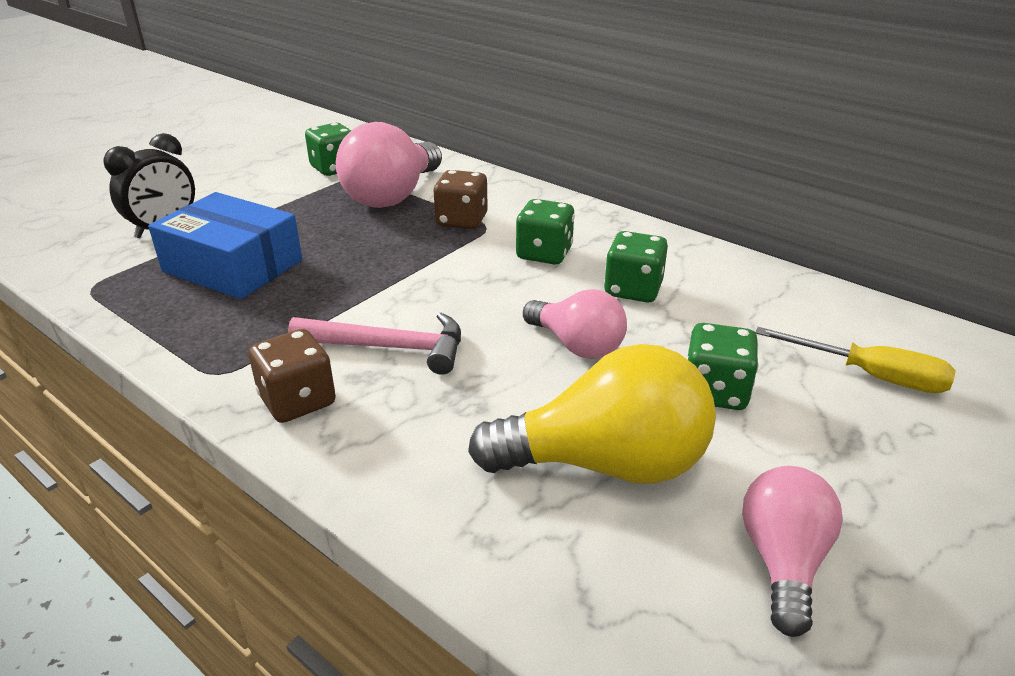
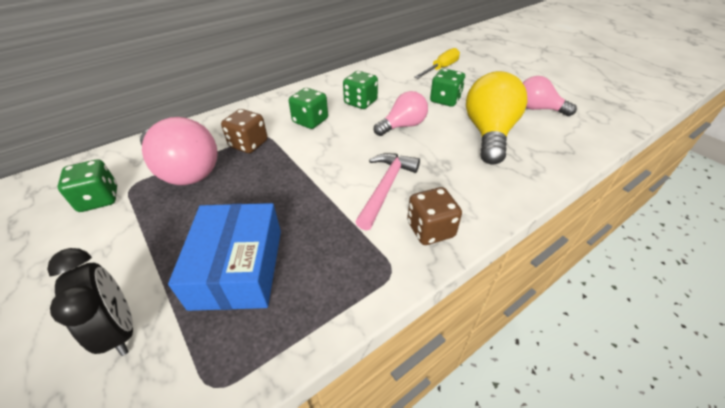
camera: 75 degrees left, 10 degrees up
blue box [148,192,302,299] -> blue box turned 45 degrees counterclockwise [168,203,281,311]

